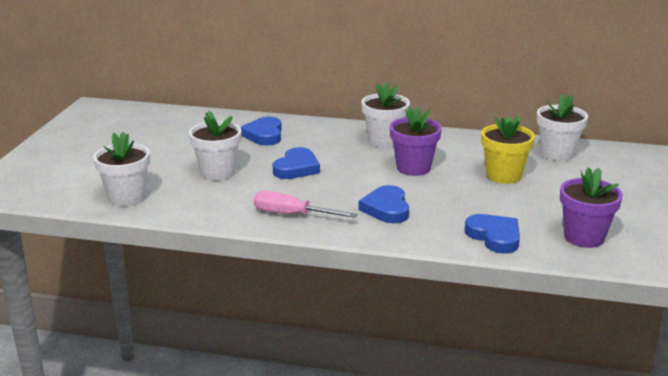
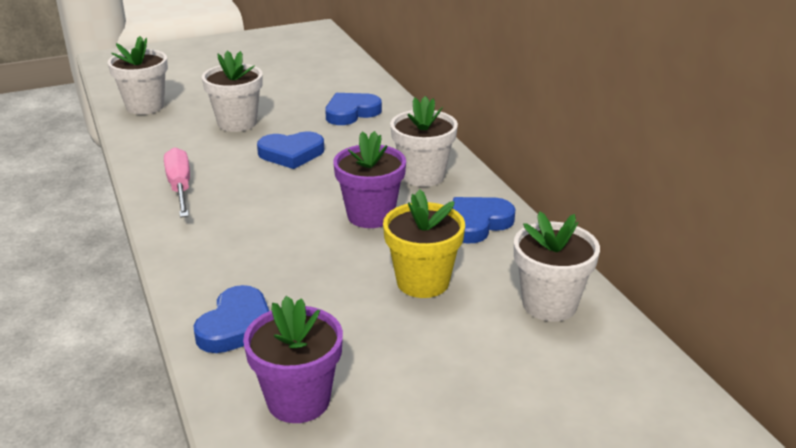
camera: 55 degrees right, 5 degrees up
blue heart [358,185,409,223] -> blue heart moved to [453,197,516,244]

